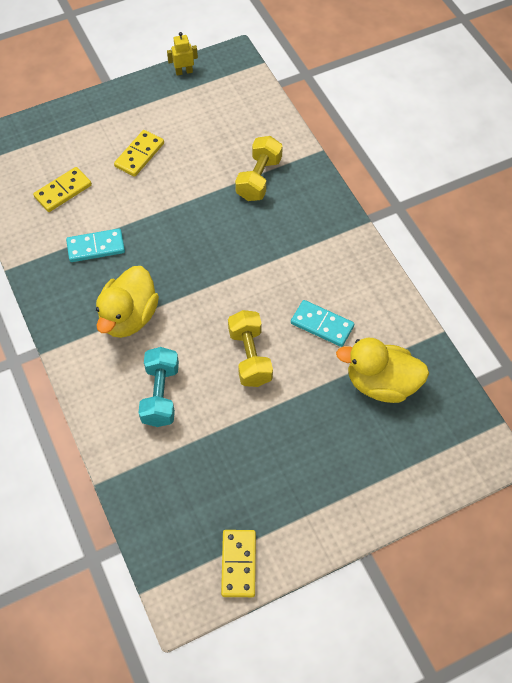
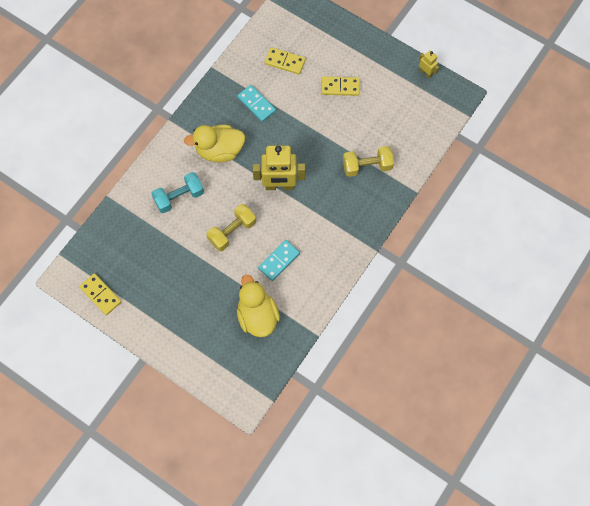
camera: 60 degrees right, 10 degrees up
yellow domino [221,530,256,597] -> yellow domino turned 75 degrees clockwise [79,273,121,315]
turquoise domino [291,300,354,347] -> turquoise domino turned 45 degrees clockwise [258,240,300,281]
none -> yellow robot [253,145,305,190]

